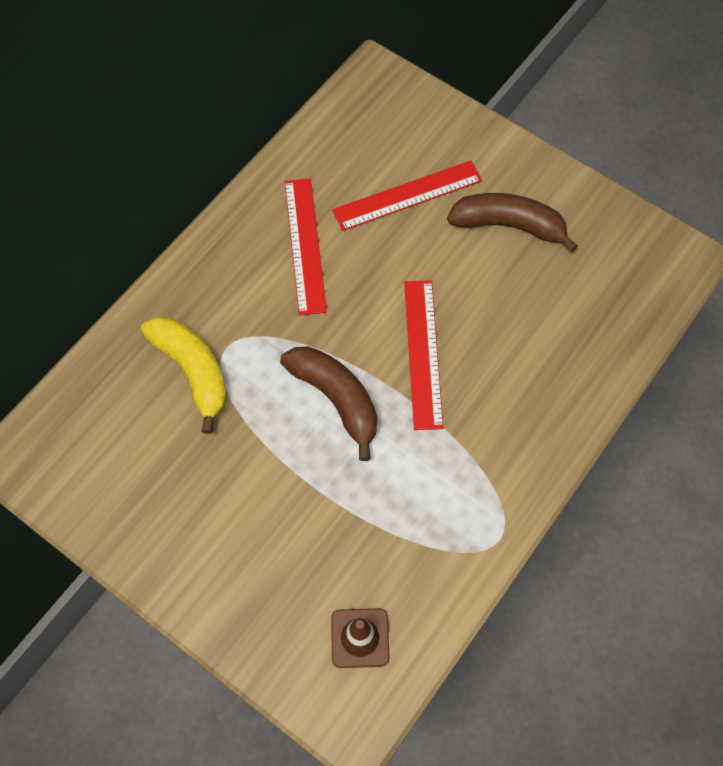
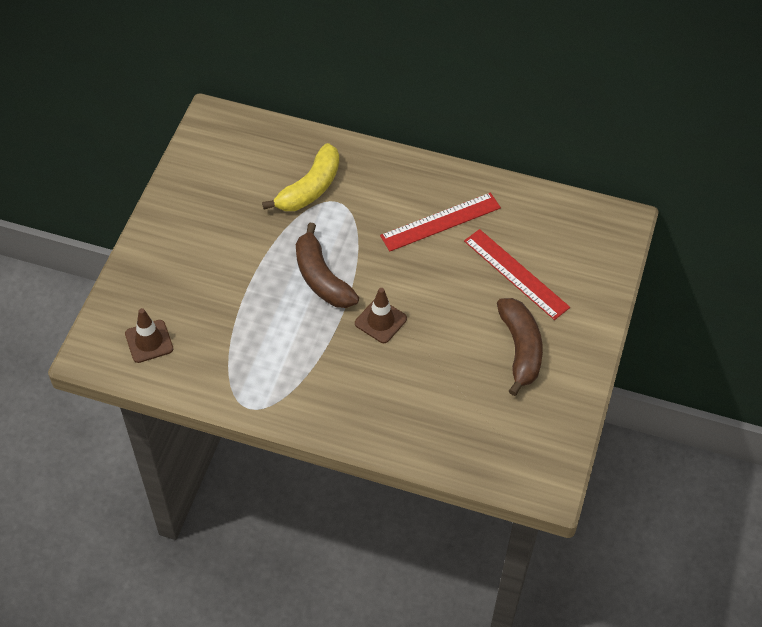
camera: 70 degrees right, 10 degrees down
brown banana [280,346,377,461] -> brown banana turned 120 degrees clockwise [296,223,359,308]
red ruler [404,280,443,430] -> brown traffic cone [355,288,407,343]

